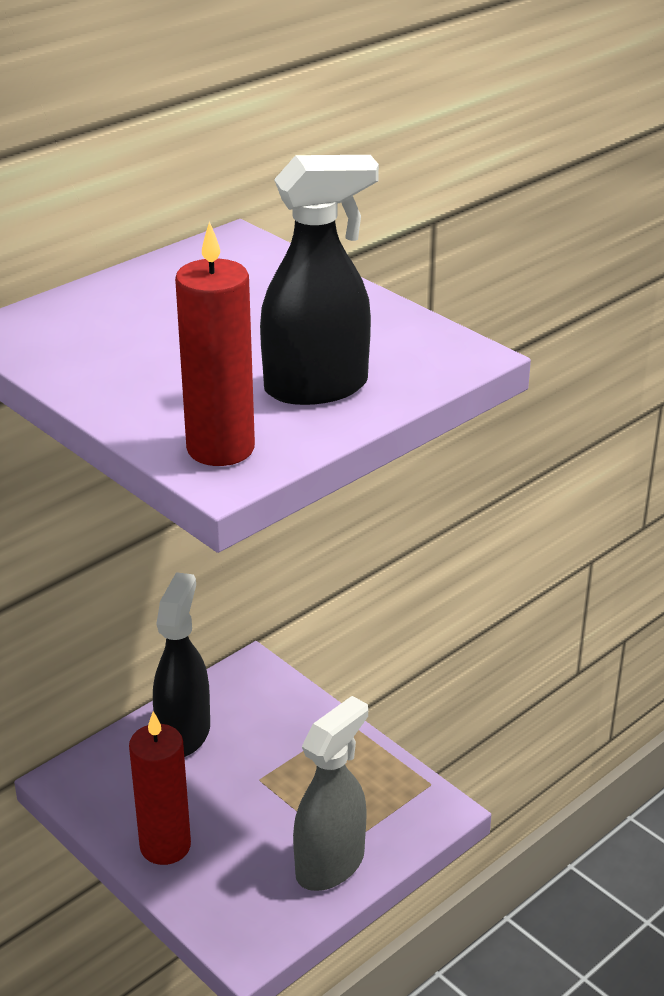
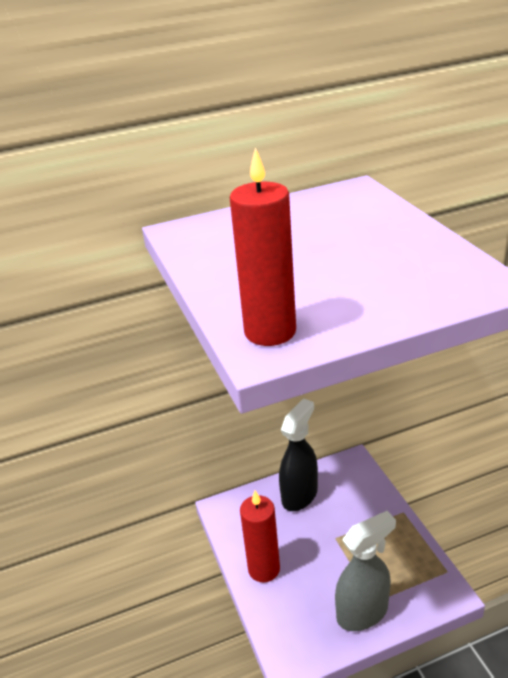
camera: 25 degrees right, 0 degrees up
black spray bottle [260,155,379,405] -> none

